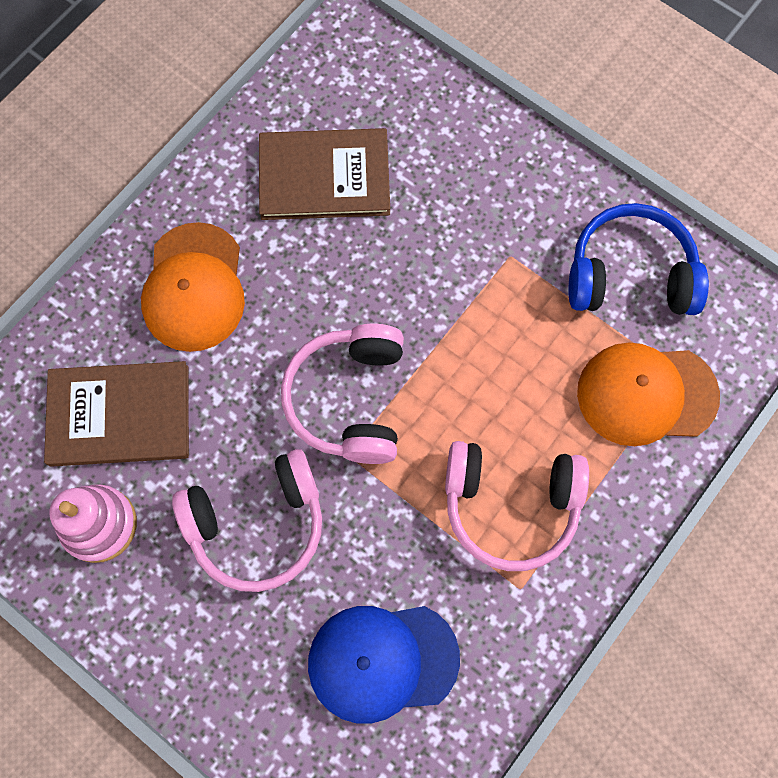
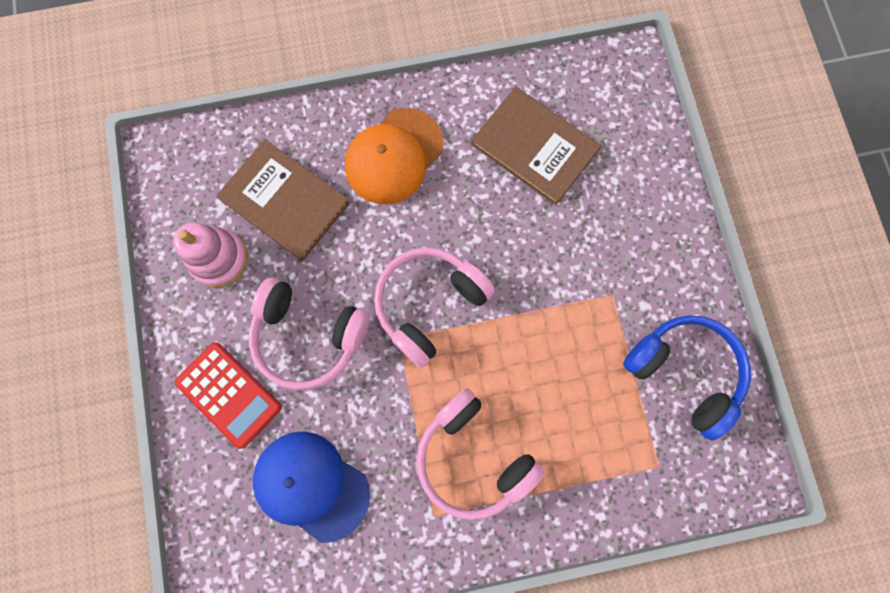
camera: 40 degrees right, 5 degrees up
orange cap [577,342,720,446] -> none
none -> red calculator [175,342,282,449]

